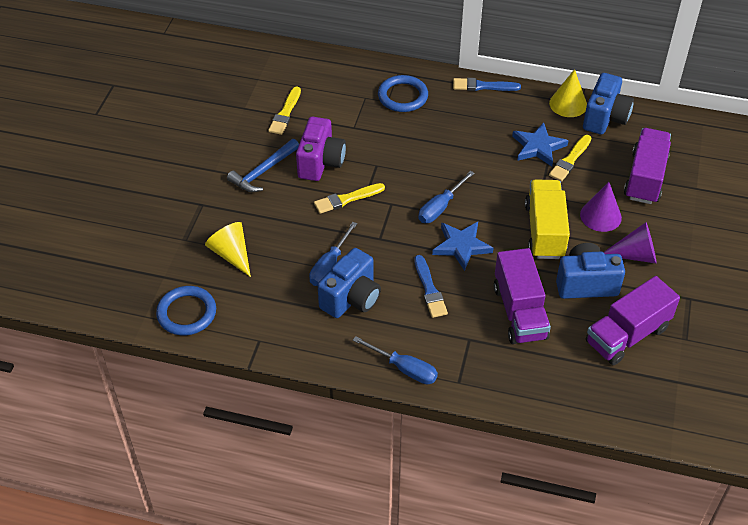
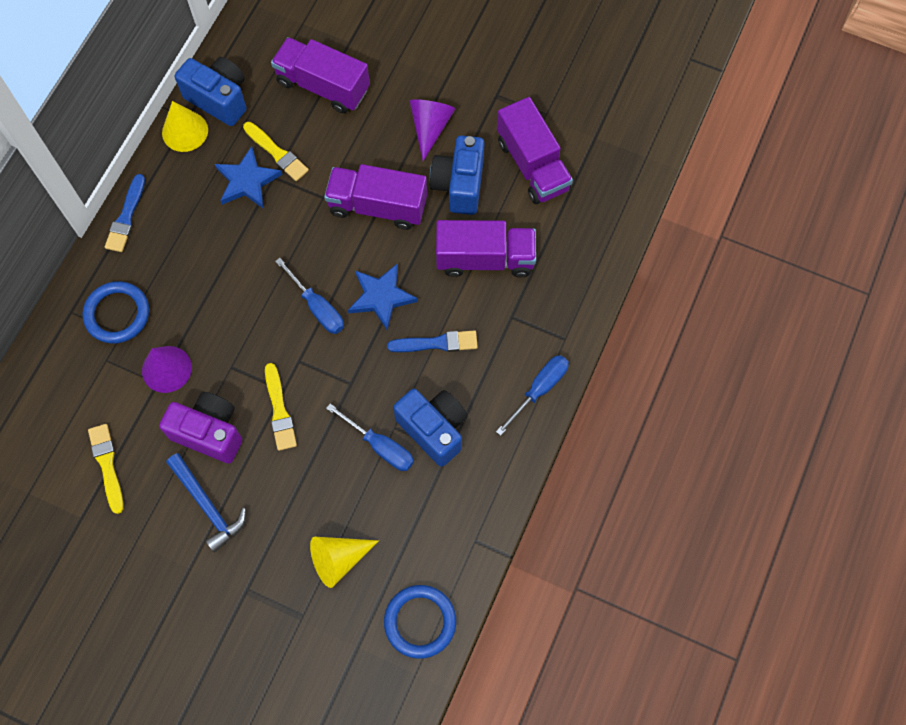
camera: 80 degrees left, 20 degrees up
yellow brush [268,86,301,135] -> yellow brush turned 135 degrees counterclockwise [88,424,124,514]
yellow truck [525,180,570,259] -> purple truck [324,164,427,230]
purple cone [580,182,622,232] -> purple cone moved to [142,346,192,393]

